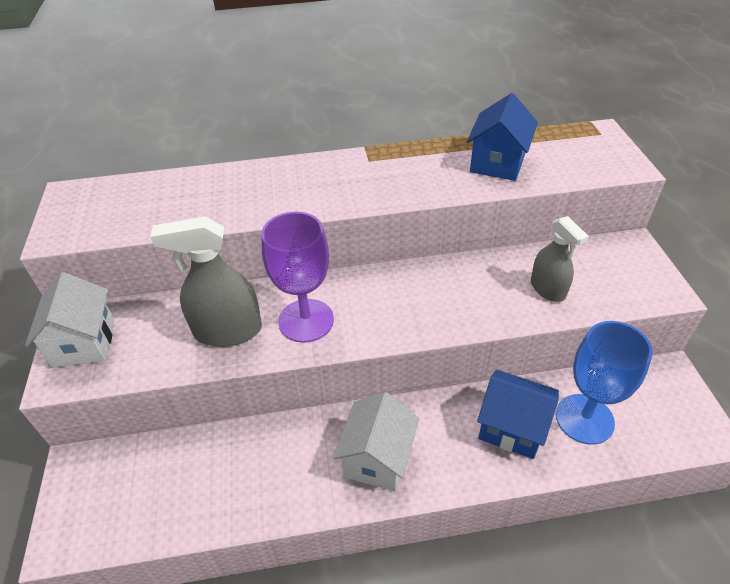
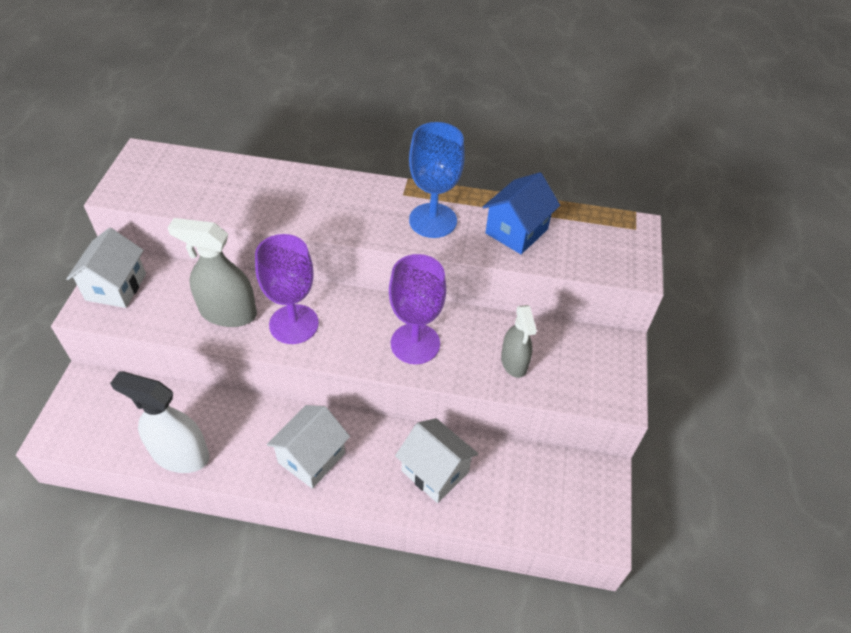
camera: 15 degrees right, 5 degrees up
blue house [477,370,559,459] -> white house [395,418,478,503]
blue goblet [556,321,653,445] -> blue goblet moved to [409,122,465,238]
none -> white spray bottle [110,371,209,473]
none -> purple goblet [389,254,446,364]

